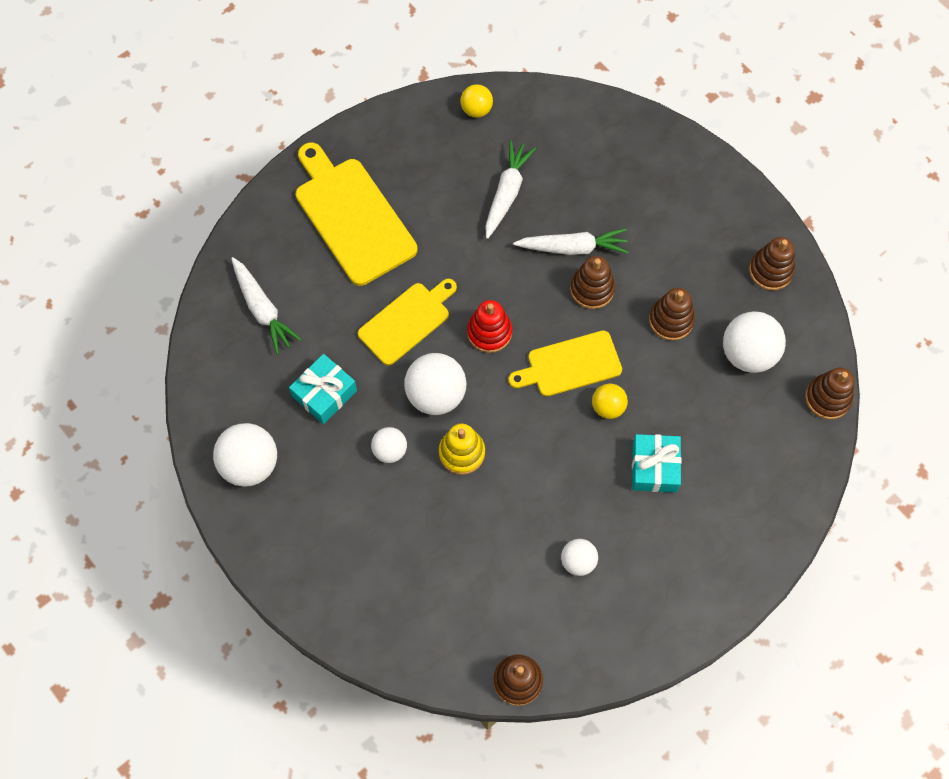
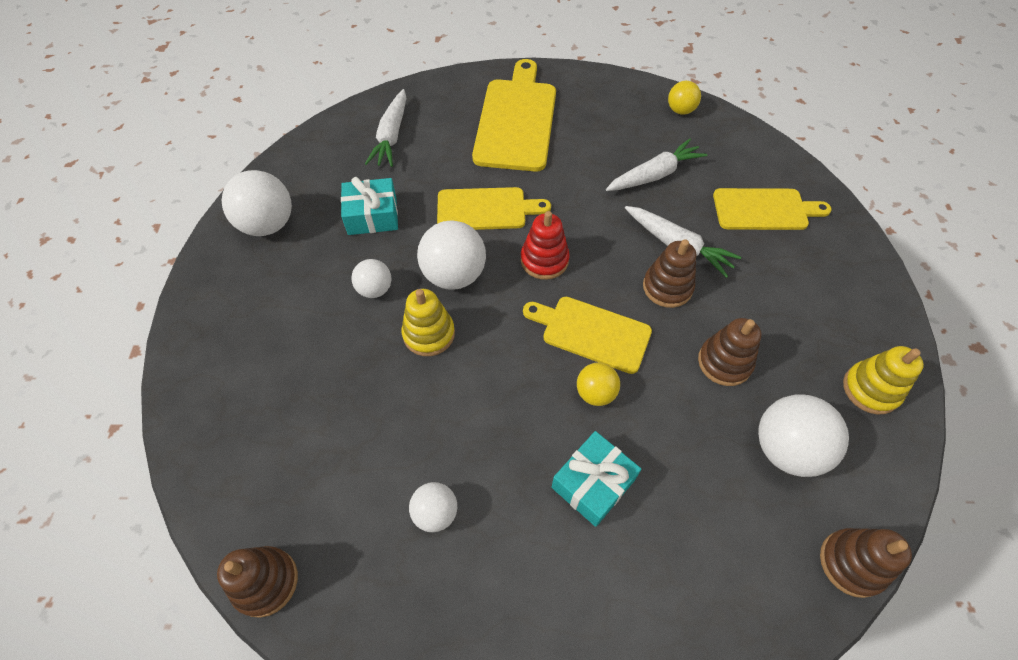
camera: 40 degrees right, 10 degrees down
brown stacking toy [749,237,795,290] -> yellow stacking toy [843,346,924,414]
none -> yellow cutting board [713,188,832,230]

